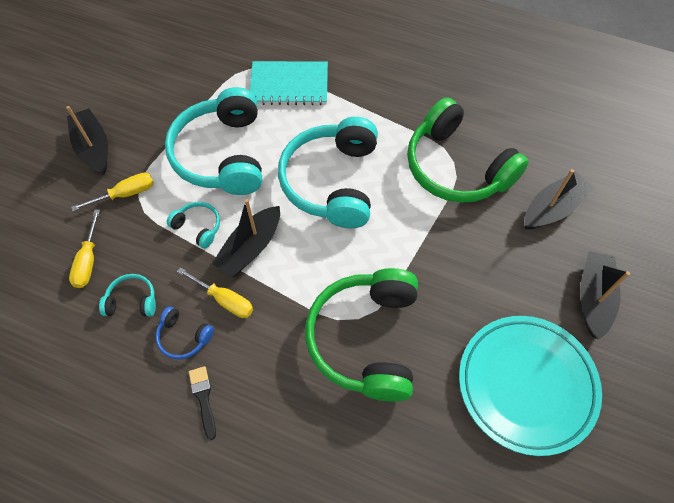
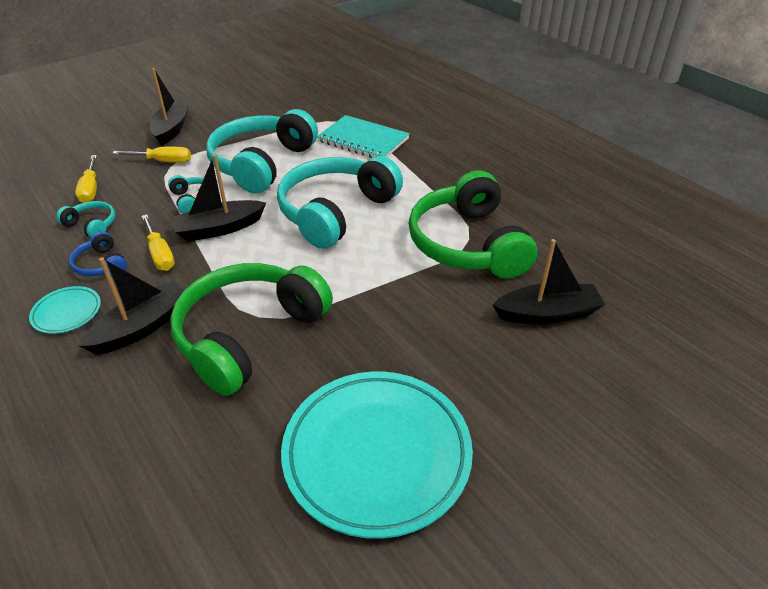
camera: 30 degrees right, 20 degrees down
yellow screwdriver [69,210,100,288] -> yellow screwdriver turned 45 degrees counterclockwise [75,155,97,203]
black brush [189,366,216,440] -> turquoise plate [29,286,101,334]
black boat [580,251,630,340] -> black boat moved to [78,257,184,355]

